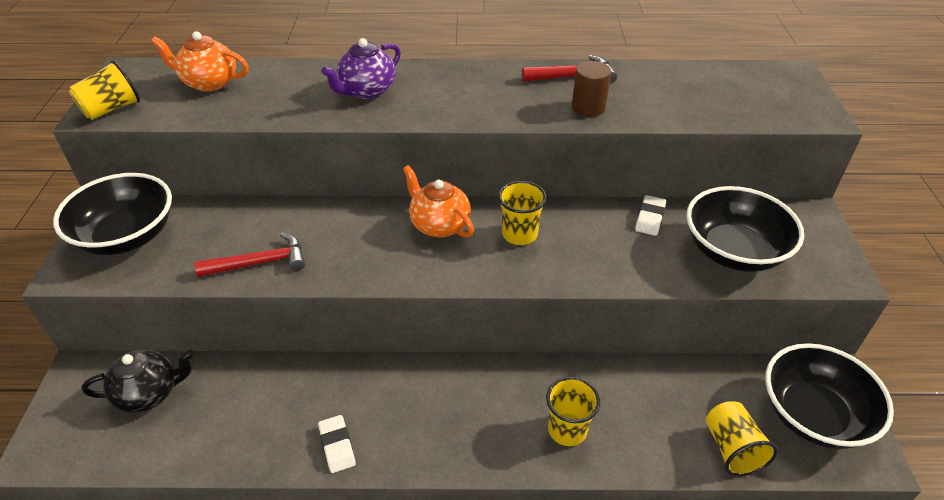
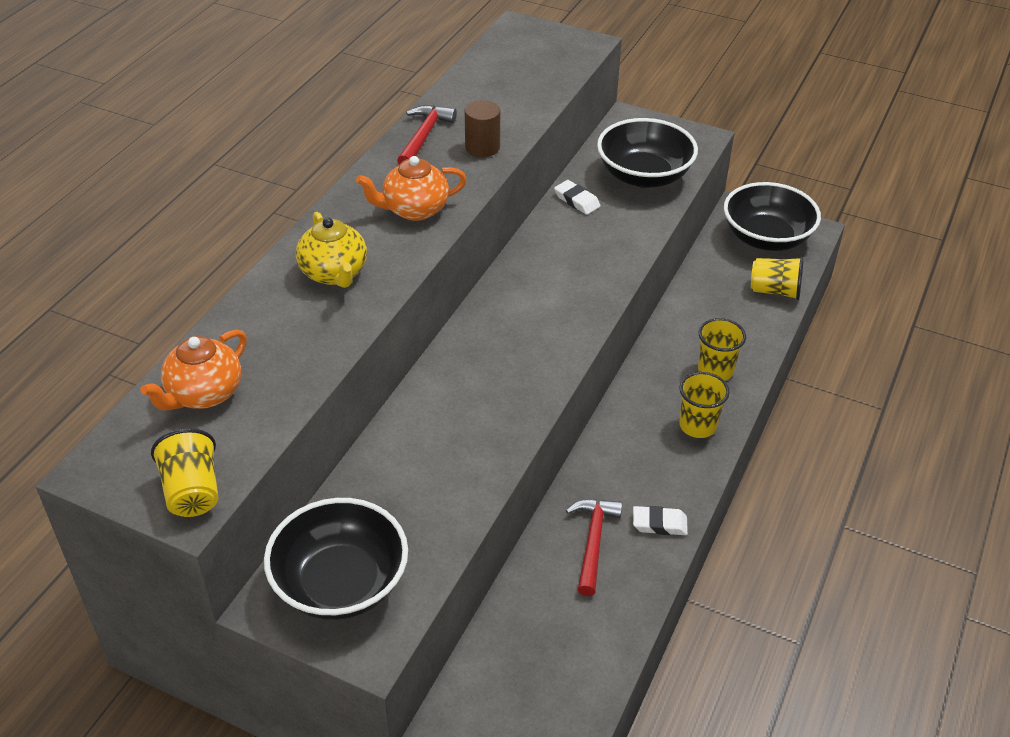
camera: 65 degrees left, 0 degrees up
black teapot [81,349,194,413] -> none
red hammer [194,233,305,277] -> red hammer moved to [566,499,622,596]
purple teapot [321,38,401,99] -> yellow teapot [296,212,367,288]
orange teapot [403,165,474,238] -> orange teapot moved to [356,156,467,221]
yellow cup [498,181,547,245] -> yellow cup moved to [679,372,730,438]

